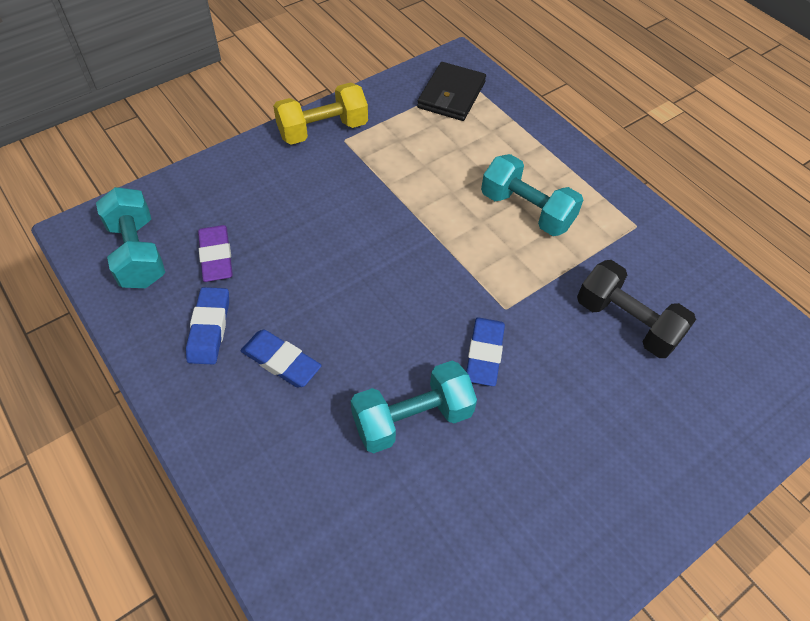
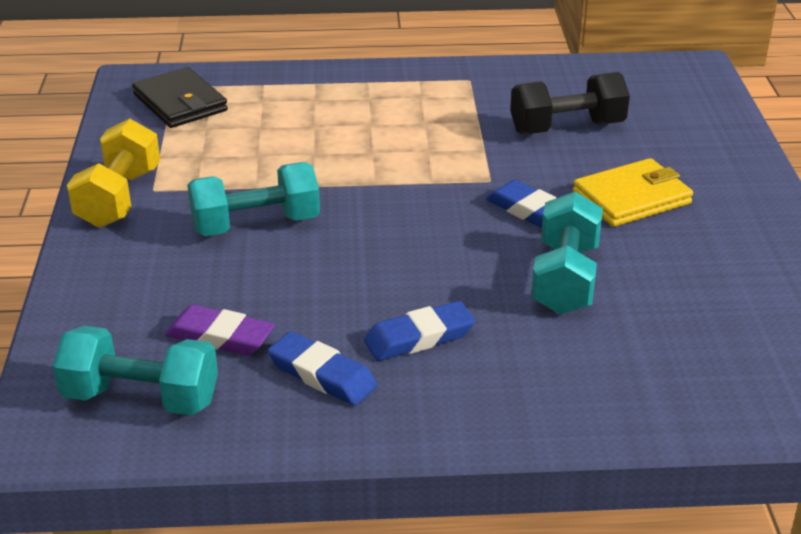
camera: 55 degrees left, 20 degrees down
turquoise dumbbell [481,154,583,236] -> turquoise dumbbell moved to [188,162,320,236]
none -> yellow wallet [573,158,693,227]

